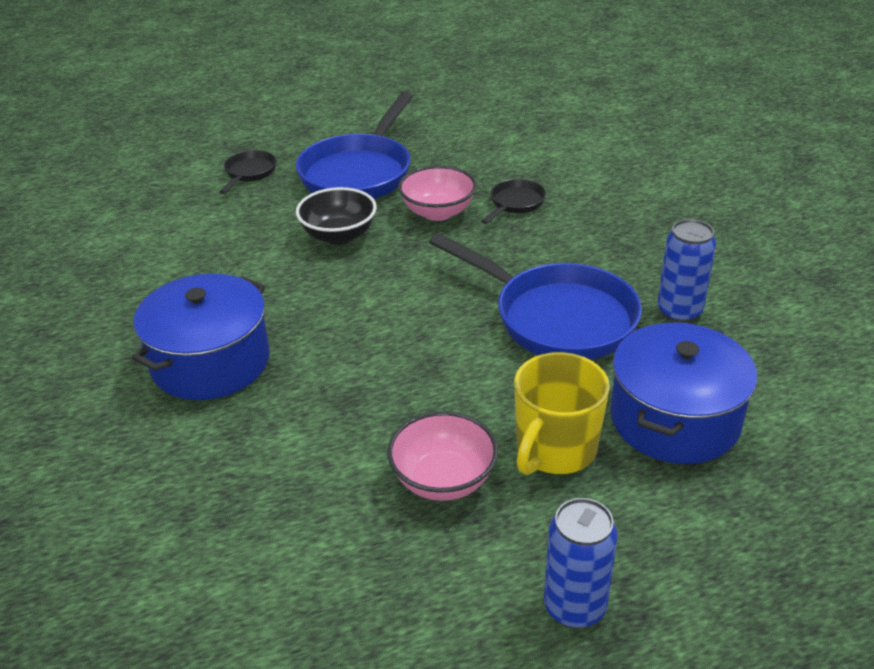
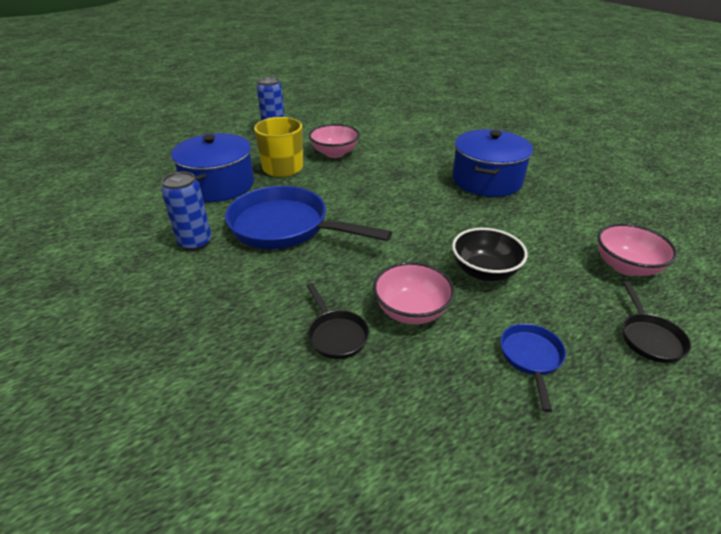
camera: 165 degrees right, 0 degrees up
blue pan [296,92,413,199] -> blue pan [500,323,566,412], size x0.47
black pan [481,179,546,224] -> black pan turned 45 degrees counterclockwise [306,283,369,359]
none -> pink bowl [597,223,677,276]

